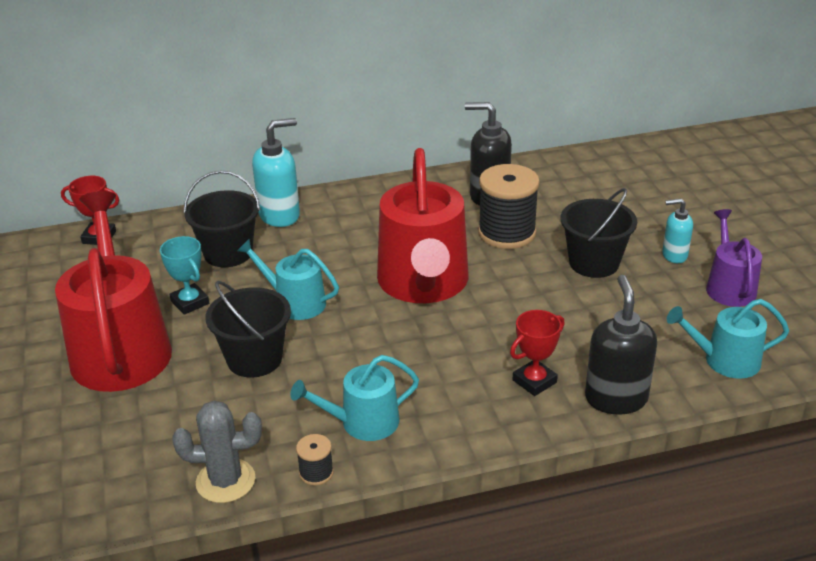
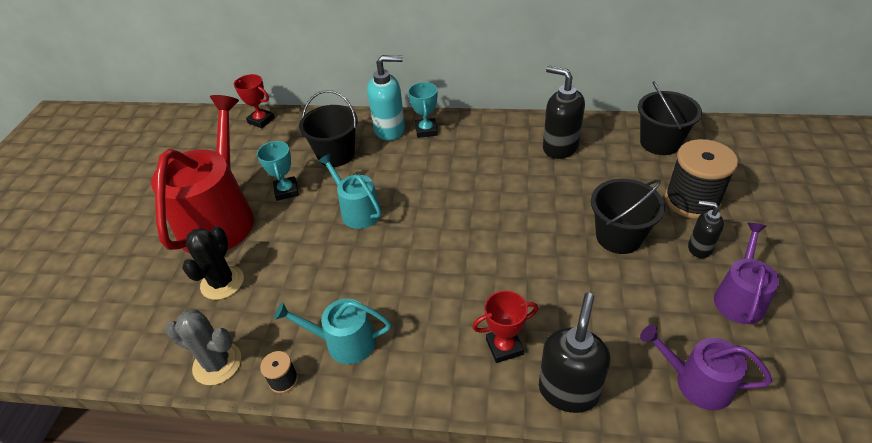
camera: 25 degrees right, 10 degrees up
black bucket [206,281,291,378] -> black bucket moved to [638,81,702,155]
red watering can [377,148,468,303] -> none
black spool [478,164,540,249] -> black spool moved to [665,139,738,219]
turquoise soap dispenser [662,199,693,263] -> black soap dispenser [688,201,724,258]
turquoise watering can [667,299,789,379] -> purple watering can [640,325,772,410]
none -> black cactus [182,226,244,300]
none -> turquoise trophy [408,82,438,138]

